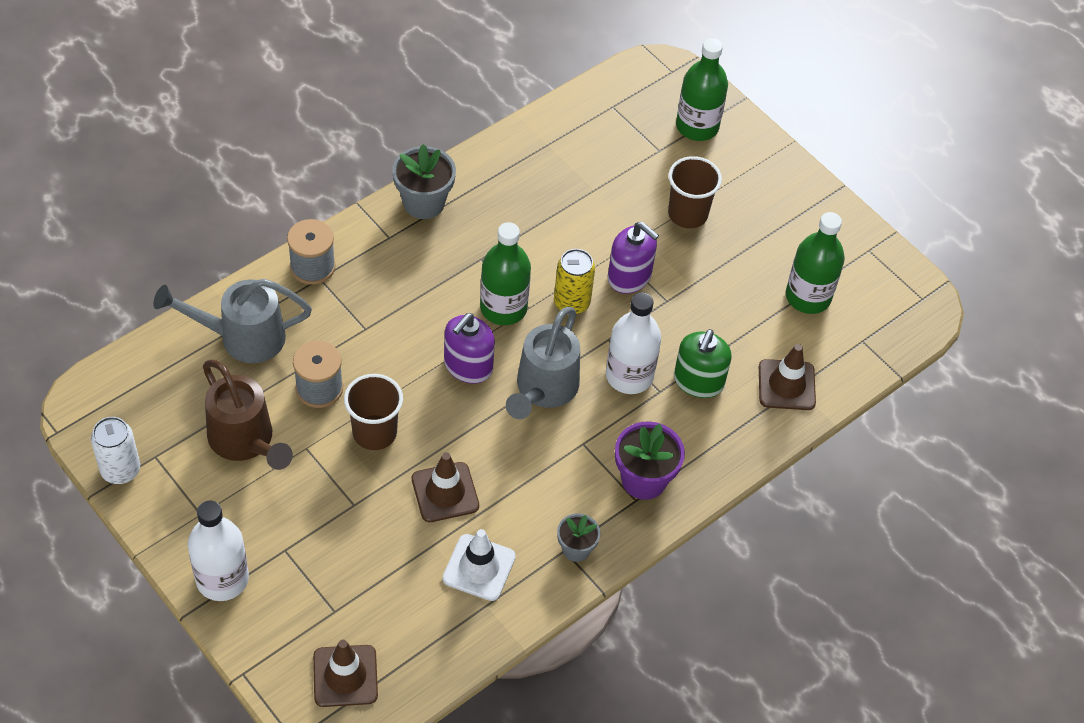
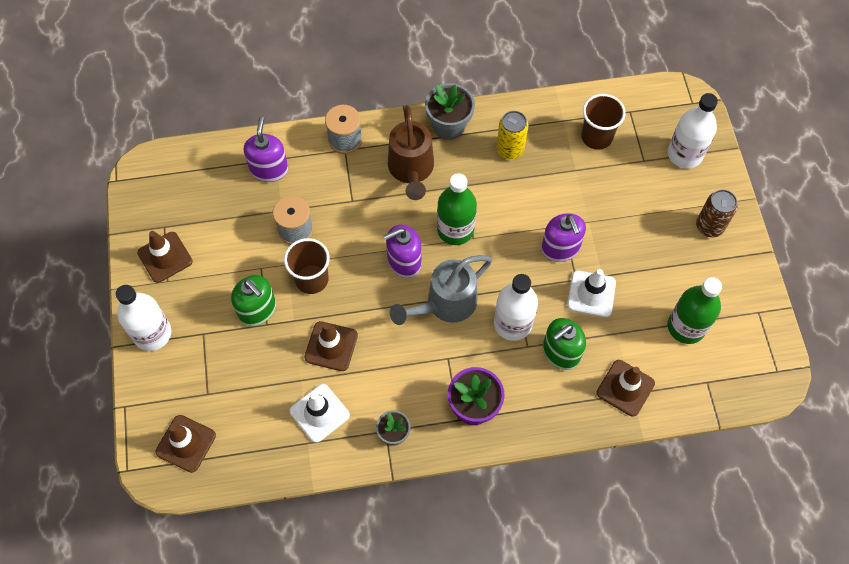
camera: 35 degrees right, 10 degrees up
white can [91,417,140,484] -> none
grey watering can [153,279,312,363] -> purple soap dispenser [244,116,288,182]
brown watering can [203,360,293,470] -> brown watering can moved to [388,105,434,200]
yellow can [554,249,595,314] -> yellow can moved to [496,111,528,159]
brown cup [668,156,722,228] -> brown cup moved to [581,94,626,150]
green bottle [676,38,728,141] -> white bottle [668,93,718,168]
none -> brown traffic cone [137,231,193,283]
none -> green soap dispenser [231,275,276,326]
none -> white traffic cone [567,269,616,317]
none -> brown can [696,190,737,237]

